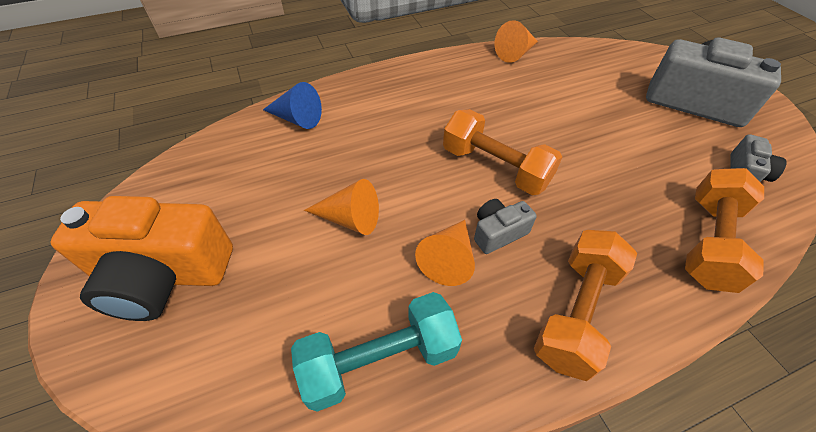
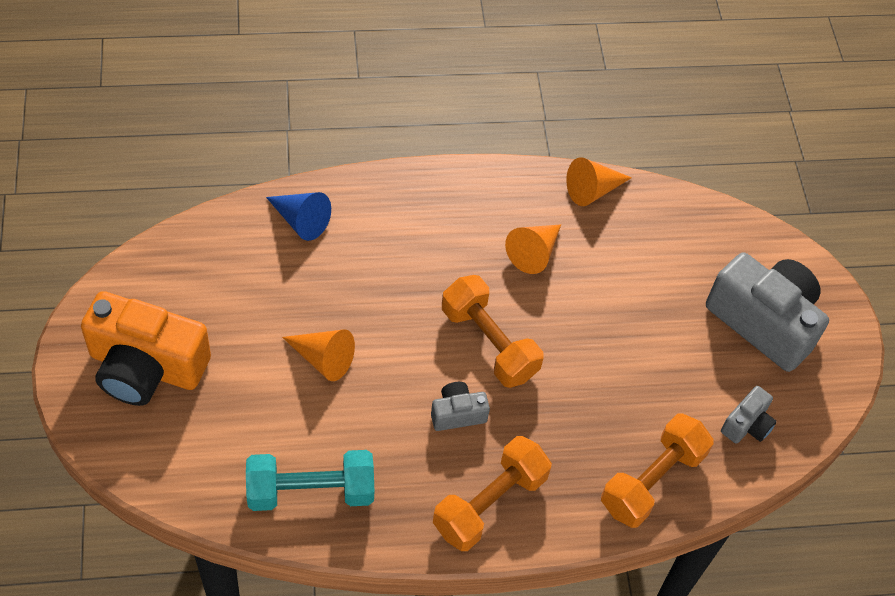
camera: 10 degrees right, 5 degrees up
orange cone [415,220,475,286] -> orange cone moved to [505,225,561,274]

